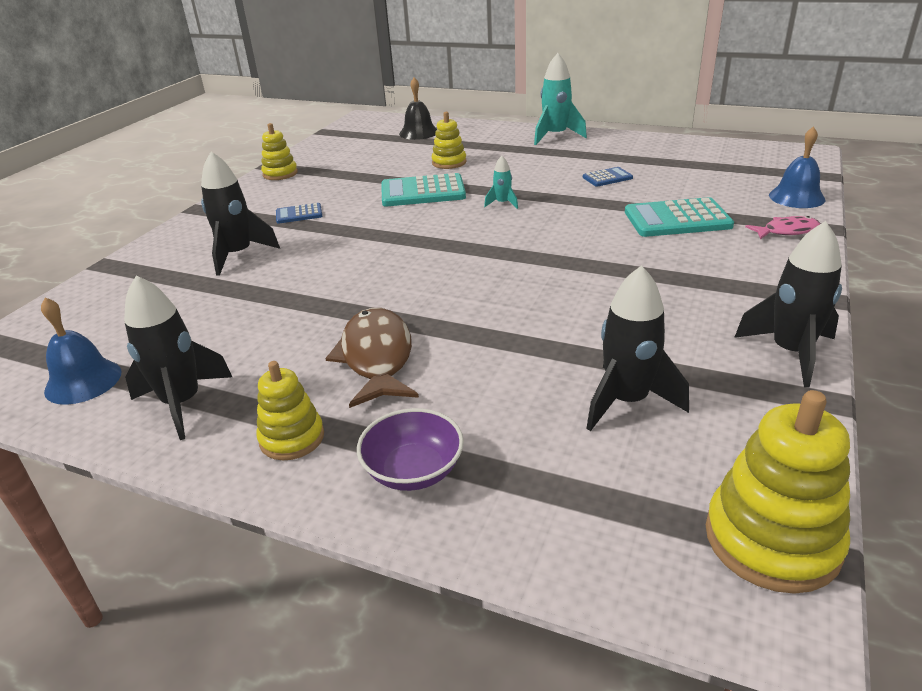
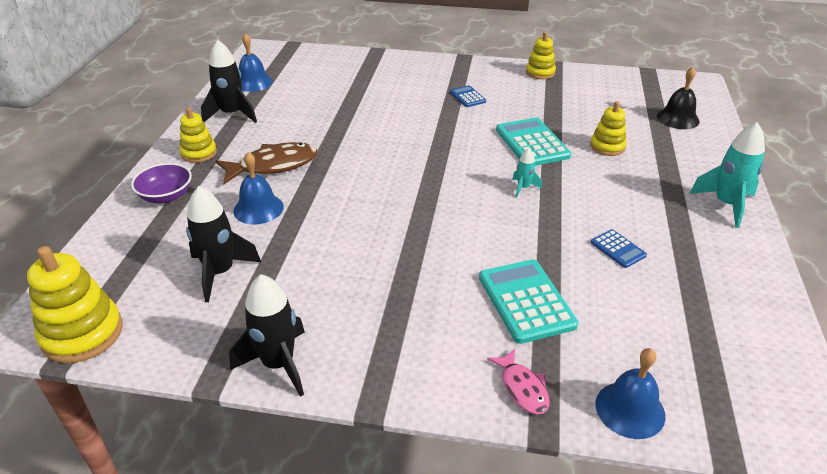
camera: 75 degrees right, 5 degrees up
black rocket [201,151,280,276] -> none
none -> blue bell [233,152,284,225]

